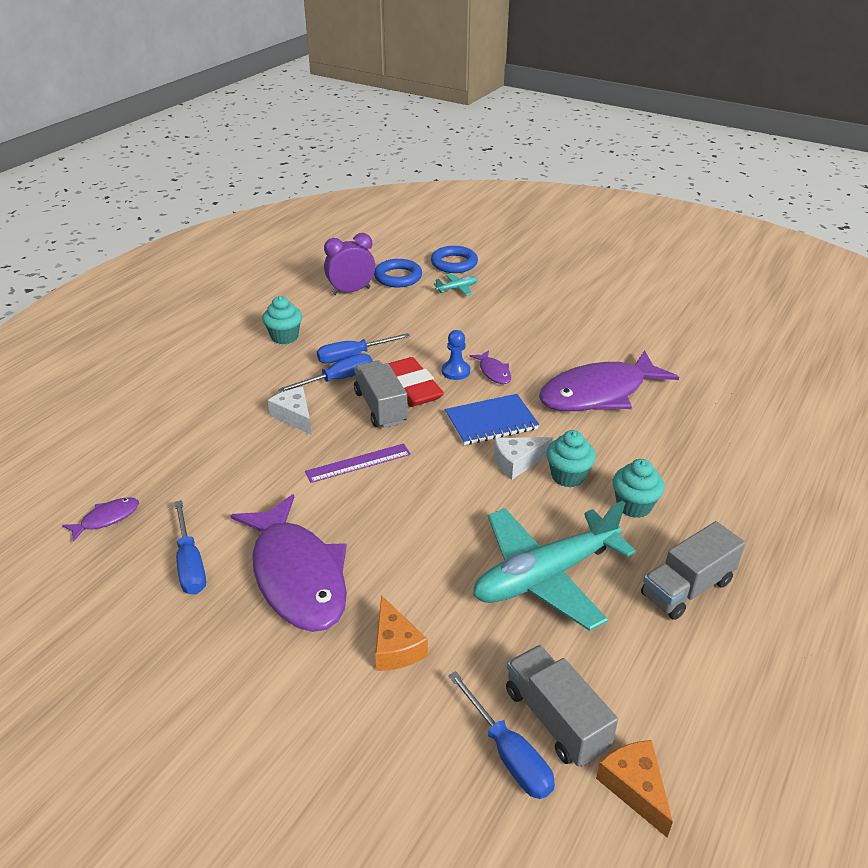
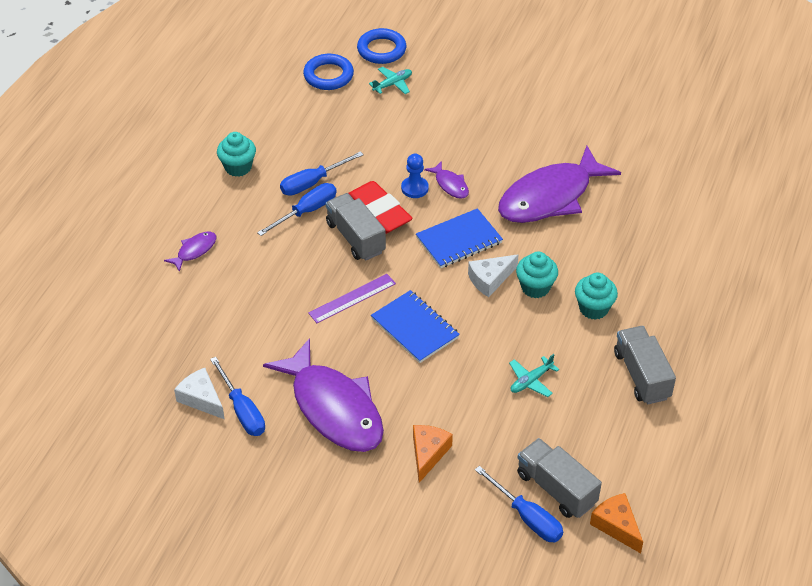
camera: 10 degrees left, 10 degrees up
purple fish [62,497,139,542] -> purple fish moved to [164,232,216,272]
white cheese [268,387,312,435] -> white cheese moved to [174,368,225,419]
purple clock [324,233,375,295] -> none
orange cheese [375,595,428,671] -> orange cheese turned 135 degrees counterclockwise [413,425,453,483]
turquoise plane [473,500,636,631] -> turquoise plane [509,354,559,397], size x0.41
grey truck [641,521,745,620] -> grey truck turned 120 degrees clockwise [614,326,676,404]
none -> blue notebook [371,290,460,363]

